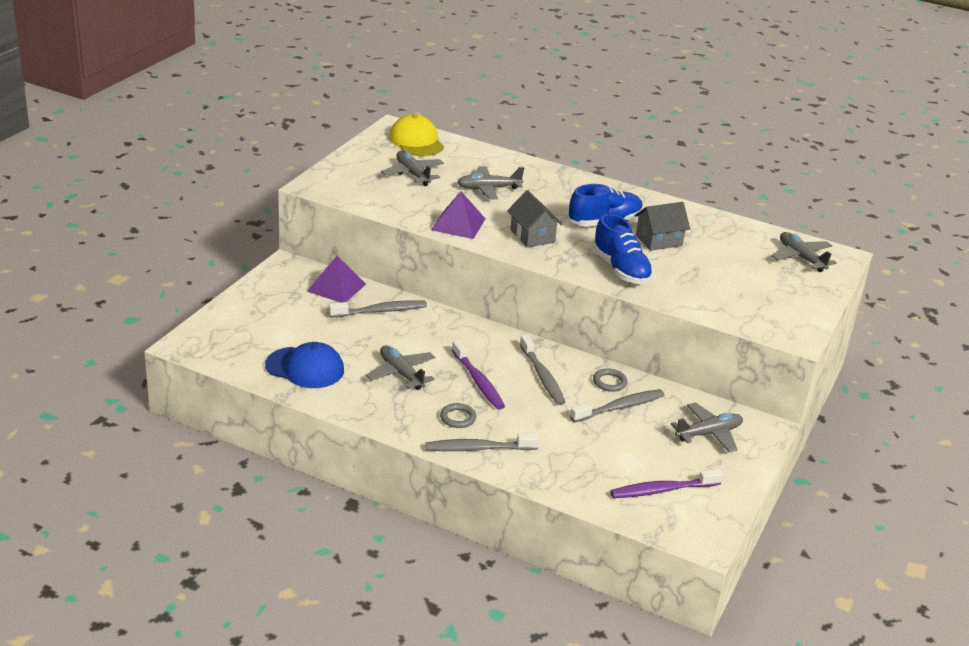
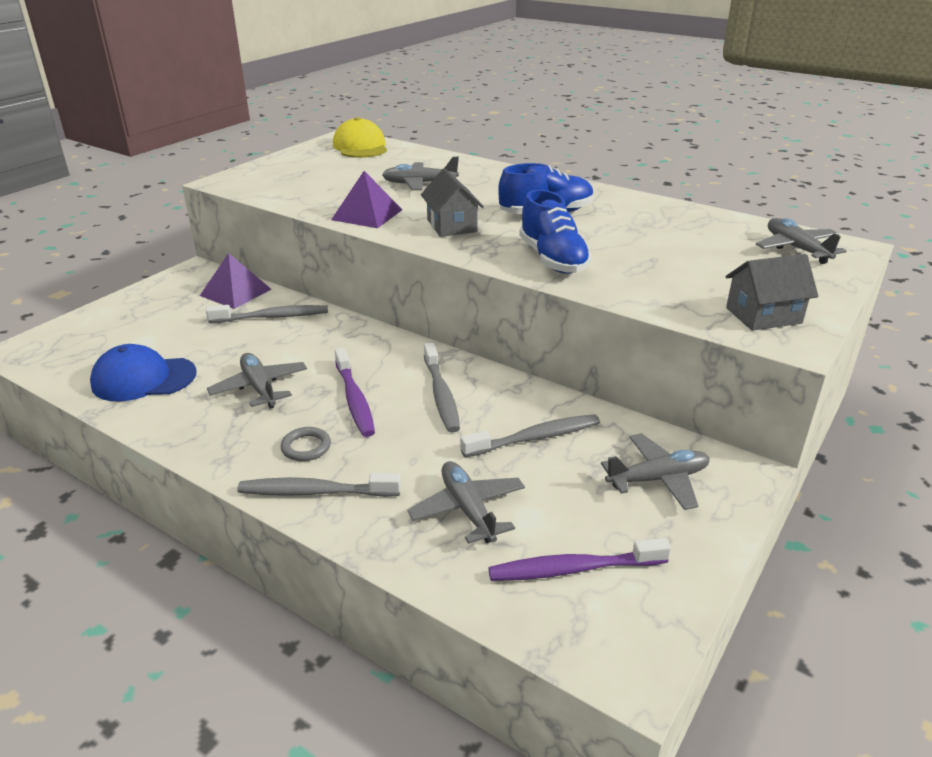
camera: 10 degrees right, 0 degrees up
blue cap [265,342,344,388] -> blue cap turned 150 degrees clockwise [90,344,197,401]
grey plane [381,151,444,186] -> grey plane moved to [407,461,525,544]
grey ring [593,368,627,392] -> none
grey house [634,202,690,251] -> grey house moved to [725,254,818,331]

